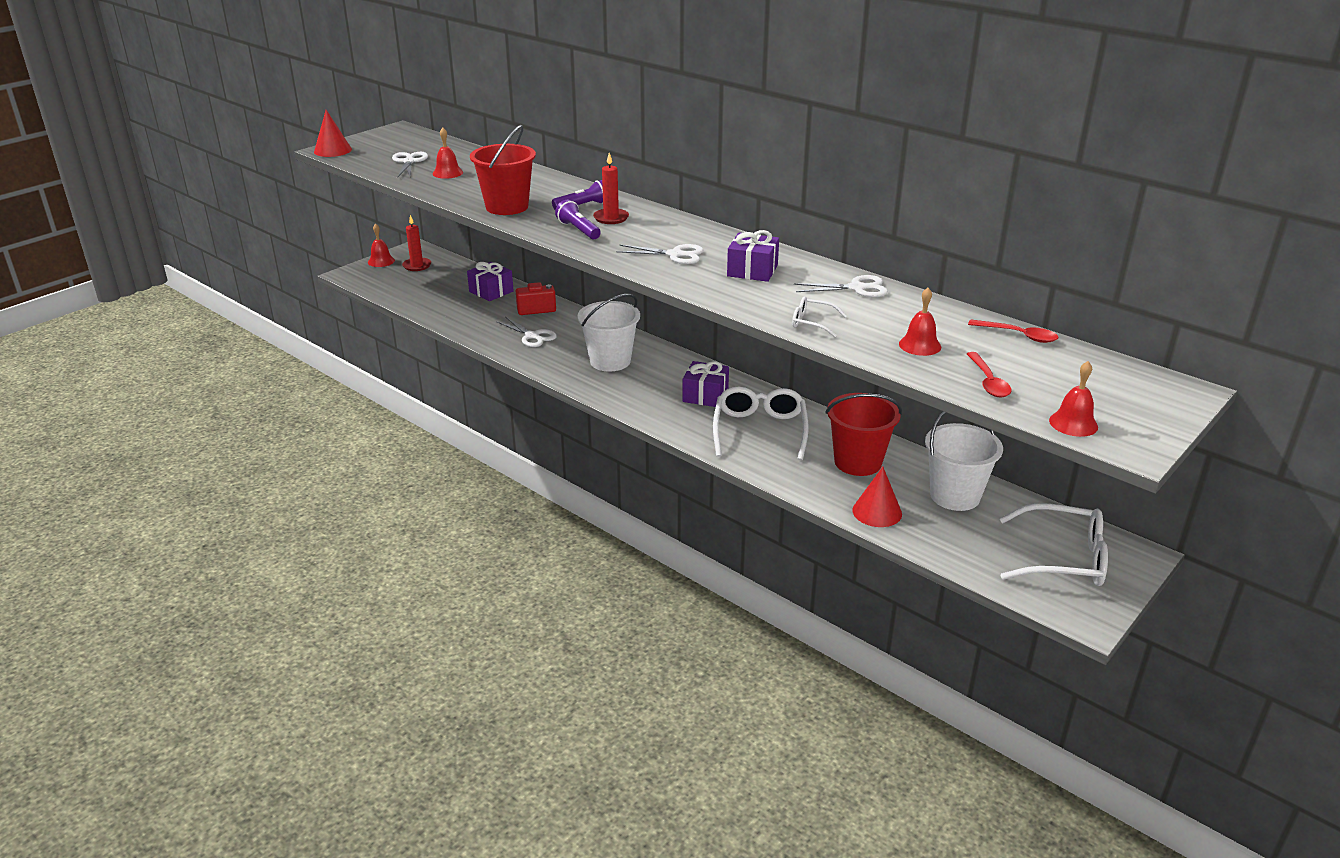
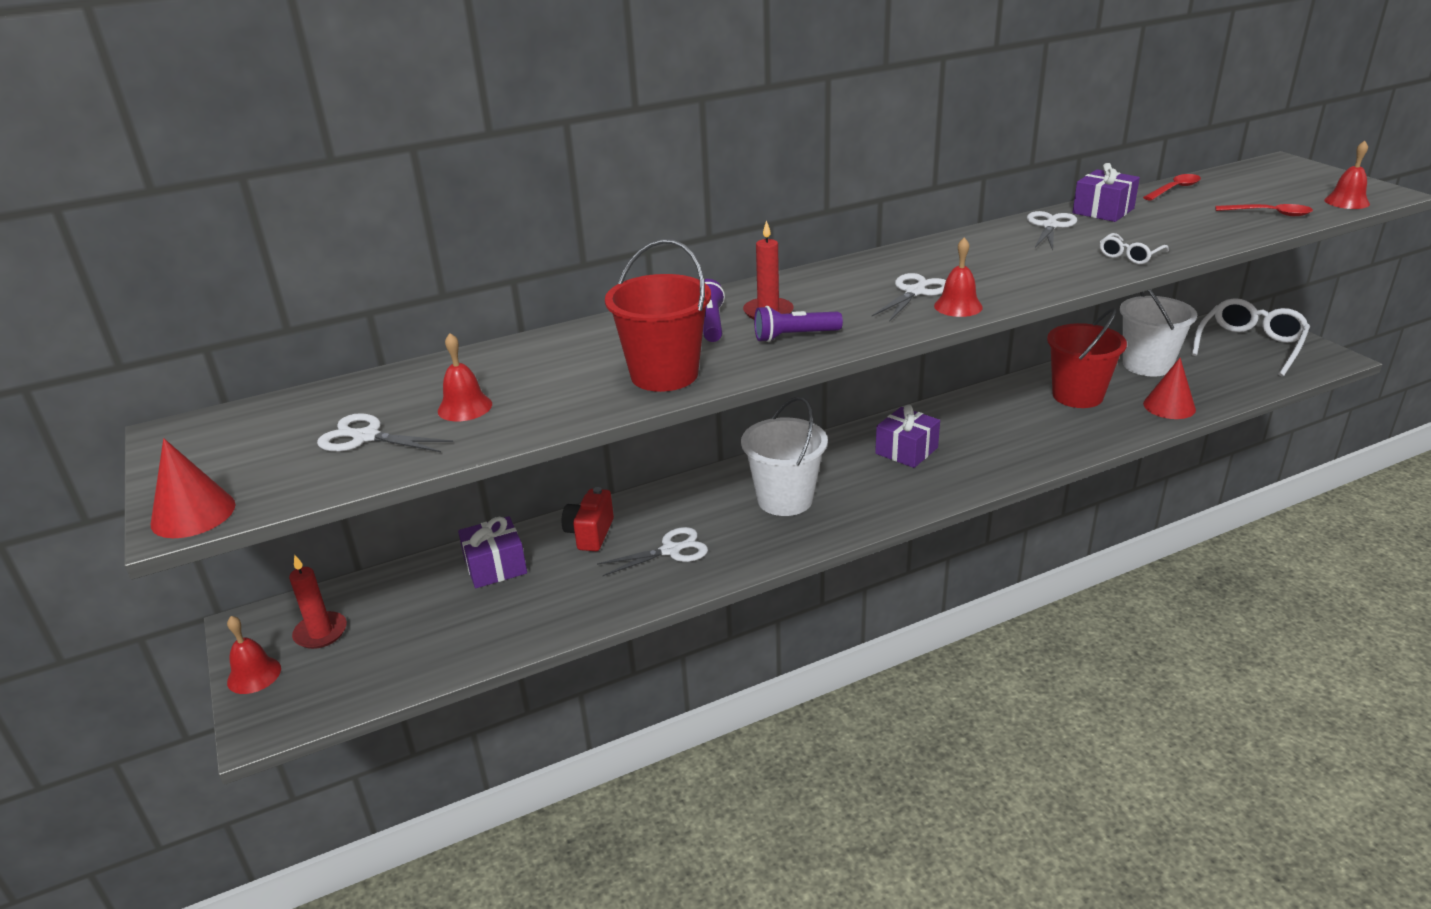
camera: 65 degrees left, 0 degrees up
white glasses [713,387,809,460] -> none
purple gift [727,230,779,282] -> purple gift moved to [1073,163,1140,222]
red bell [899,288,941,356] -> red bell moved to [934,237,983,317]

